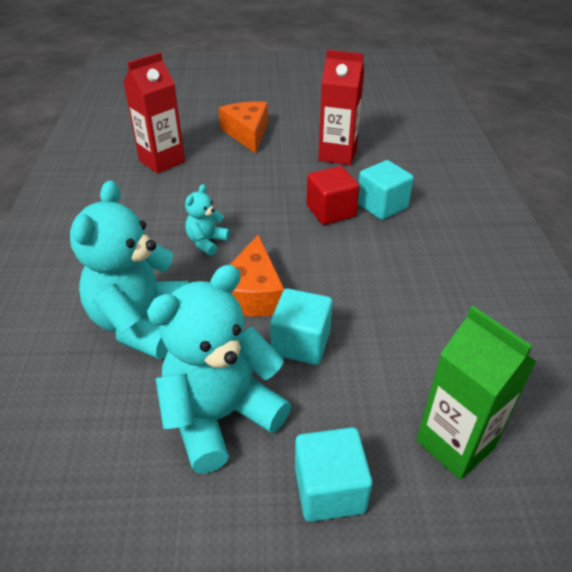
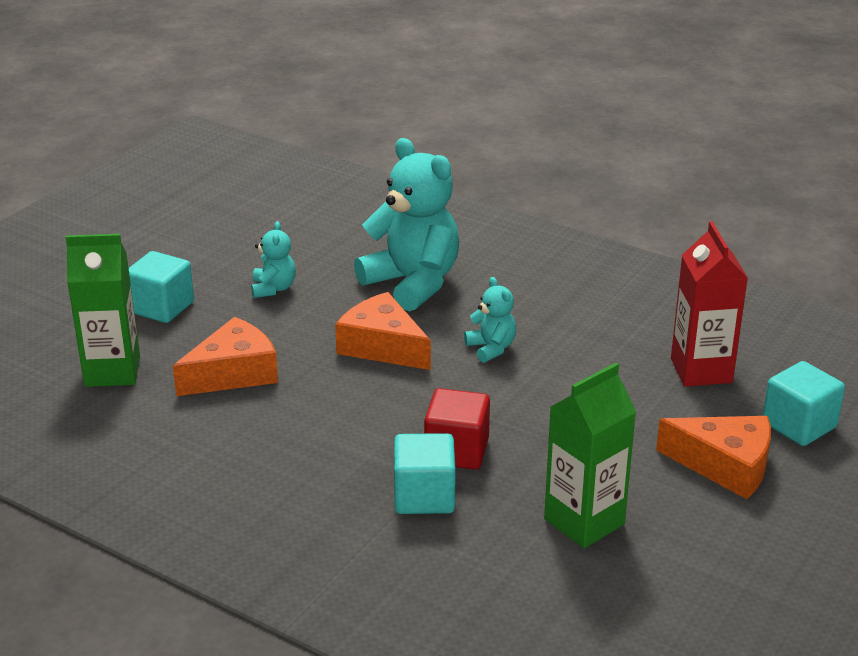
camera: 125 degrees right, 10 degrees down
turquoise teddy bear [147,265,291,473] -> turquoise teddy bear [251,221,296,298], size x0.47
turquoise cube [270,289,333,365] -> turquoise cube moved to [763,361,845,446]
red carton [318,50,364,165] -> green carton [544,363,636,548]
none -> orange cheese [173,317,278,396]

